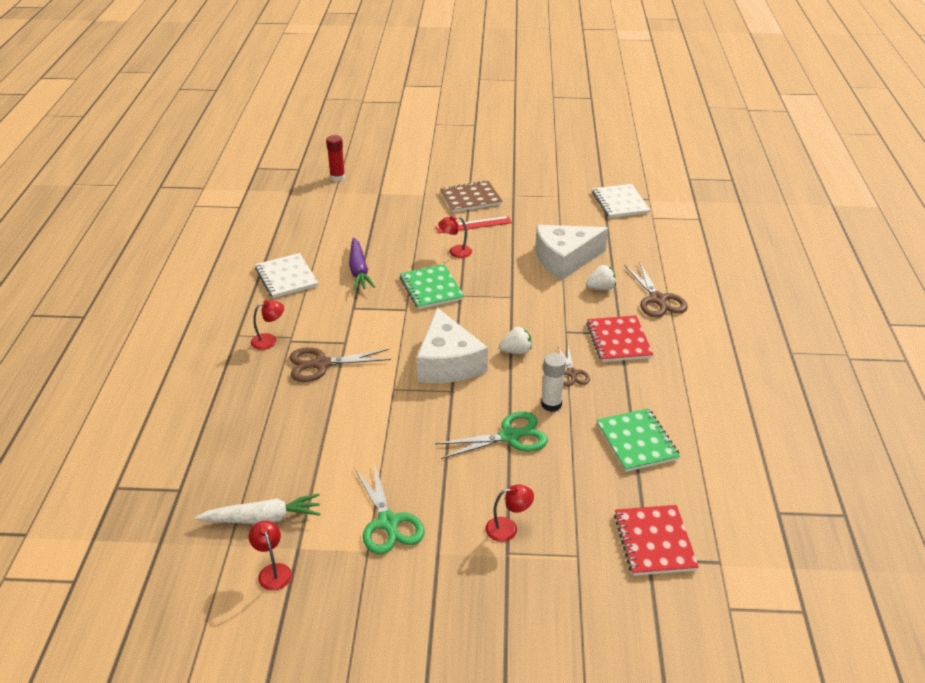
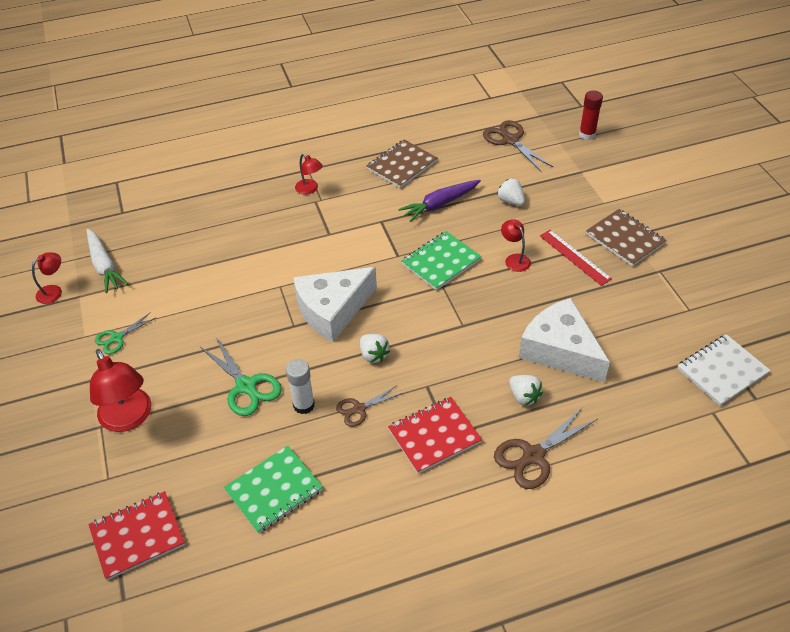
camera: 70 degrees right, 10 degrees up
white notebook [255,253,318,298] -> brown notebook [367,140,437,188]
brown scissors [289,347,391,382] -> brown scissors moved to [483,120,553,172]
green scissors [355,463,425,554] -> green scissors [95,312,157,354], size x0.61
red lamp [485,484,534,542] -> red lamp [90,349,151,432], size x1.86
none -> white strawberry [497,178,525,206]

